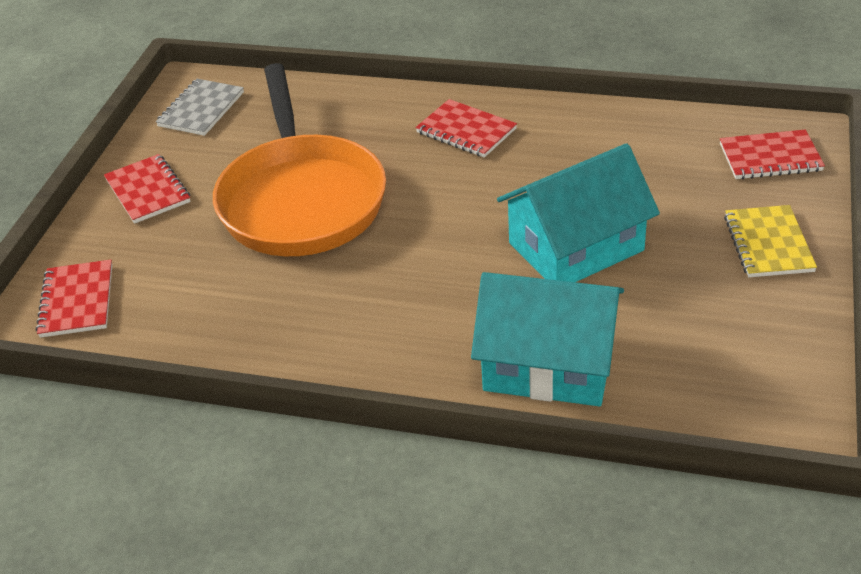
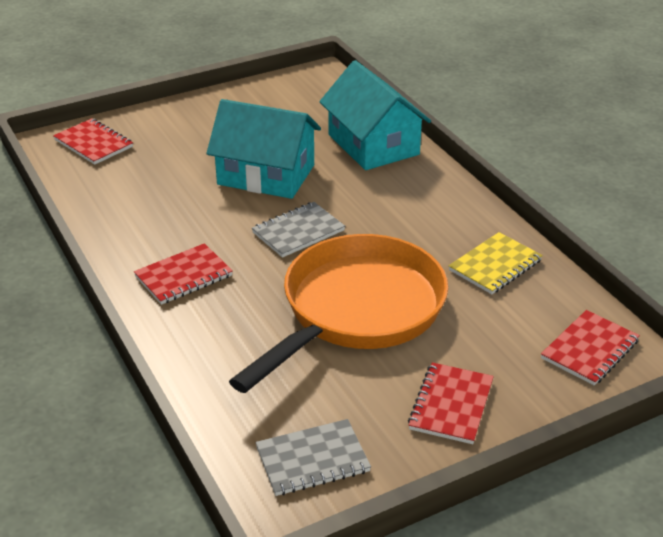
camera: 135 degrees left, 5 degrees down
red notebook [416,99,517,158] -> red notebook turned 60 degrees clockwise [134,243,233,305]
yellow notebook [724,205,817,277] -> yellow notebook moved to [448,232,543,294]
none -> grey notebook [252,202,345,258]

